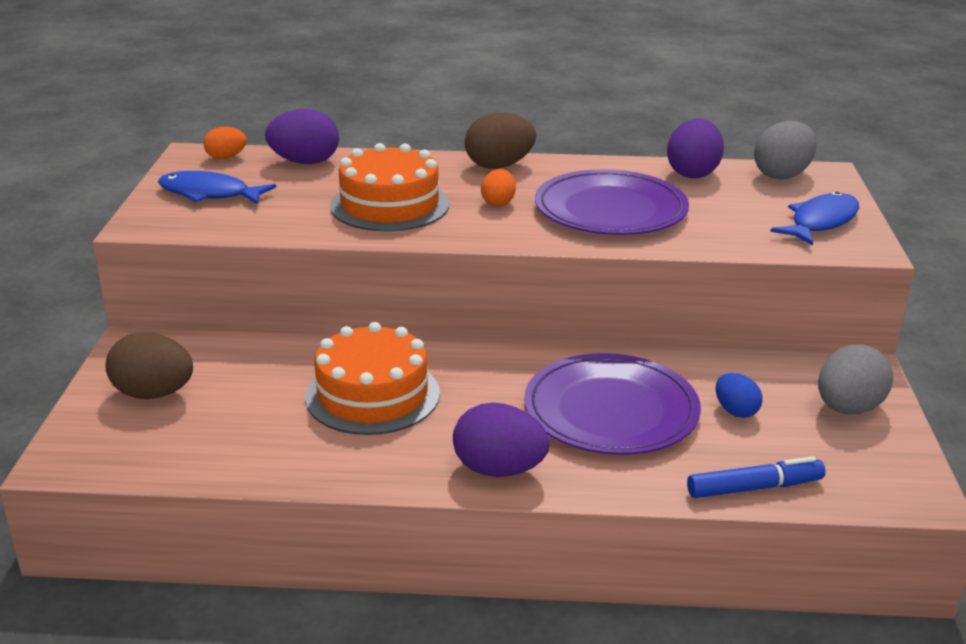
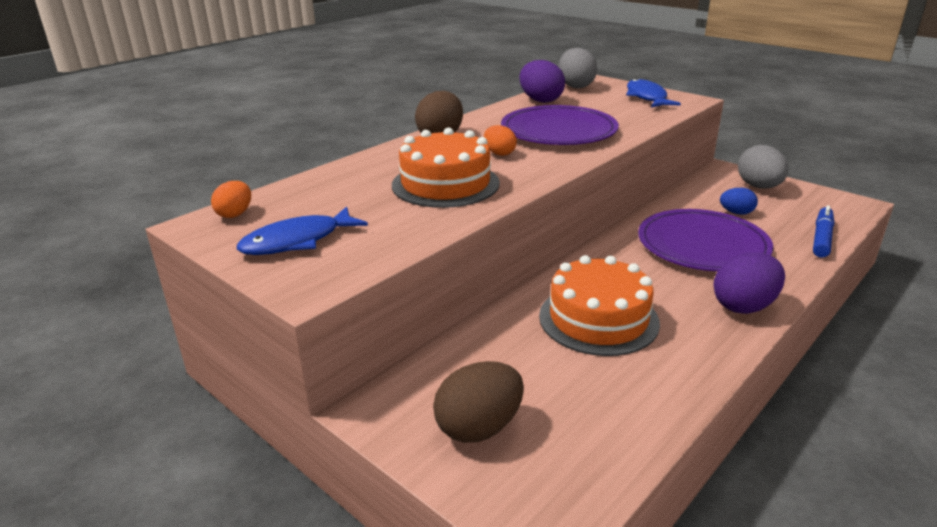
camera: 50 degrees left, 0 degrees up
purple egg [265,109,339,164] -> none

